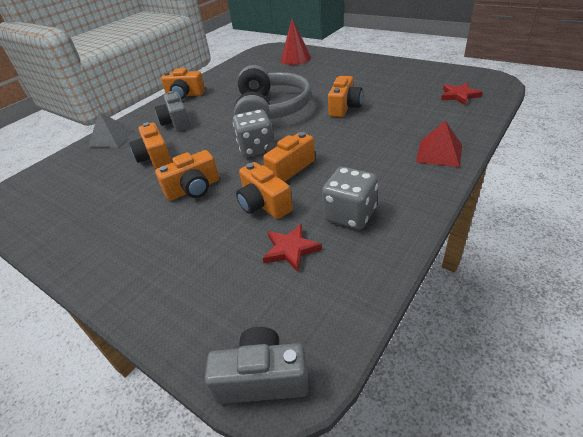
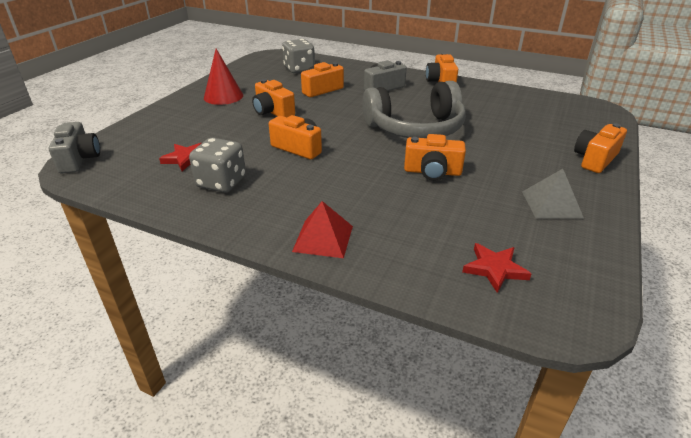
camera: 75 degrees right, 5 degrees down
grey pyramid [88,112,133,147] -> grey pyramid moved to [522,169,584,218]
grey dice [233,109,274,157] -> grey dice moved to [282,39,315,73]
orange camera [236,162,293,219] -> orange camera moved to [574,123,627,173]
red cone [281,18,311,65] -> red cone moved to [204,49,243,105]

